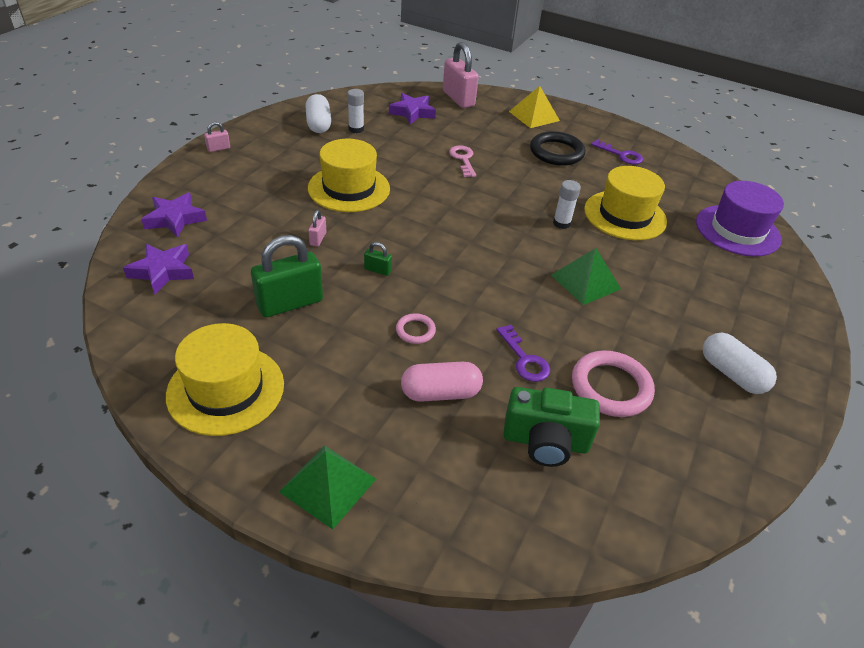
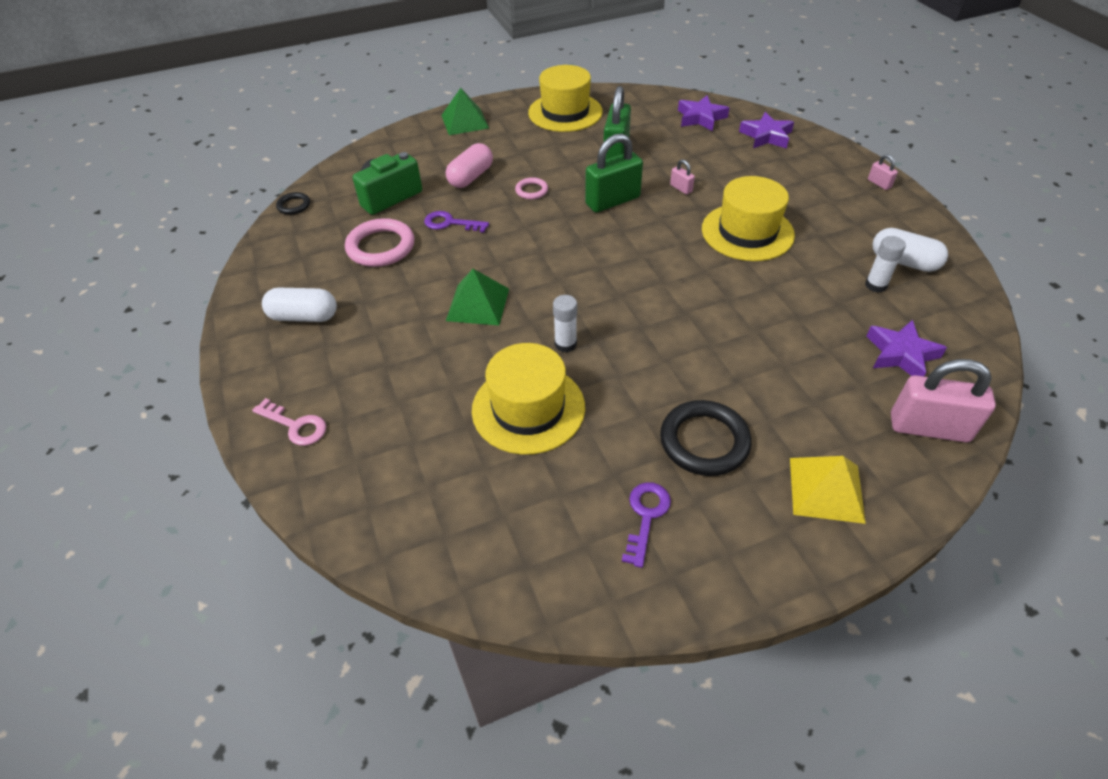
camera: 135 degrees right, 5 degrees up
pink padlock [204,122,230,152] -> pink padlock turned 45 degrees counterclockwise [868,154,898,190]
green padlock [364,242,392,276] -> green padlock [585,133,643,212], size x2.24
pink key [449,145,476,177] -> pink key moved to [252,398,326,446]
purple key [591,139,643,164] -> purple key turned 120 degrees clockwise [622,482,671,568]
purple hat [696,181,784,257] -> none
none -> black ring [276,192,310,215]

